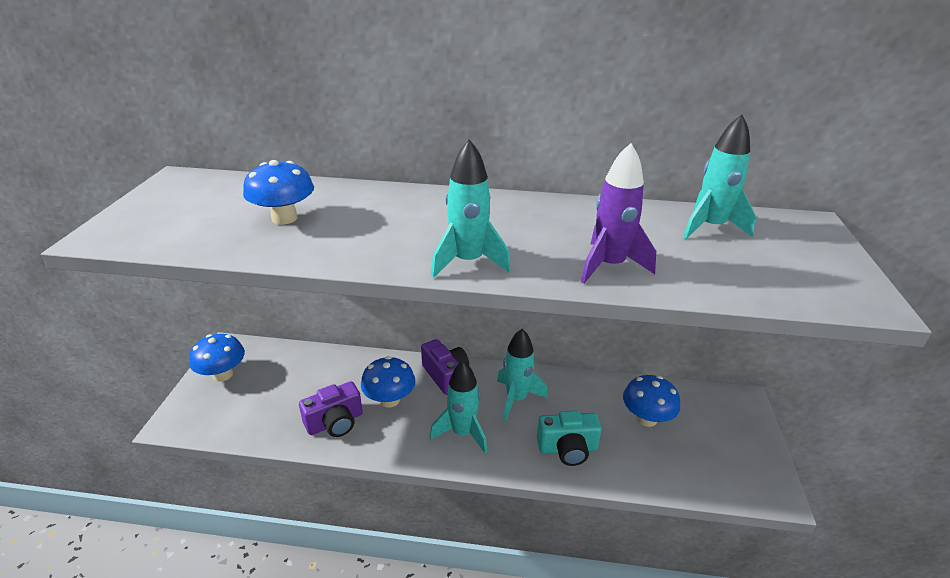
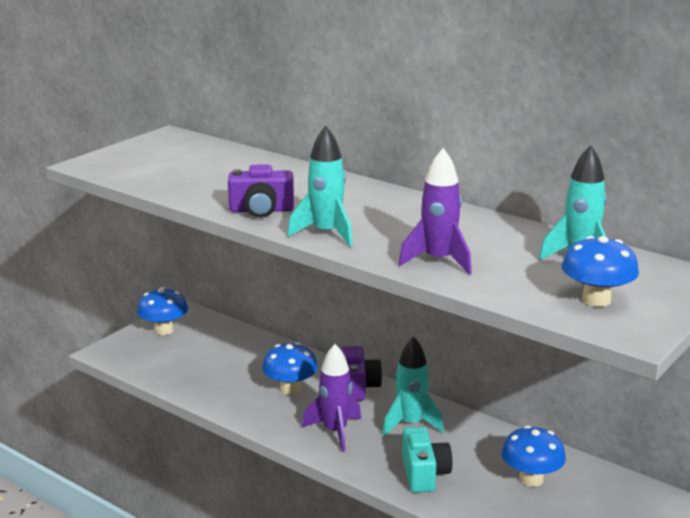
camera: 30 degrees right, 10 degrees down
blue mushroom [243,160,314,225] -> blue mushroom moved to [561,236,639,307]
purple camera [299,381,363,437] -> purple camera moved to [228,164,294,218]
turquoise rocket [430,361,487,453] -> purple rocket [302,344,361,452]
turquoise camera [537,411,602,466] -> turquoise camera turned 120 degrees counterclockwise [402,427,452,493]

